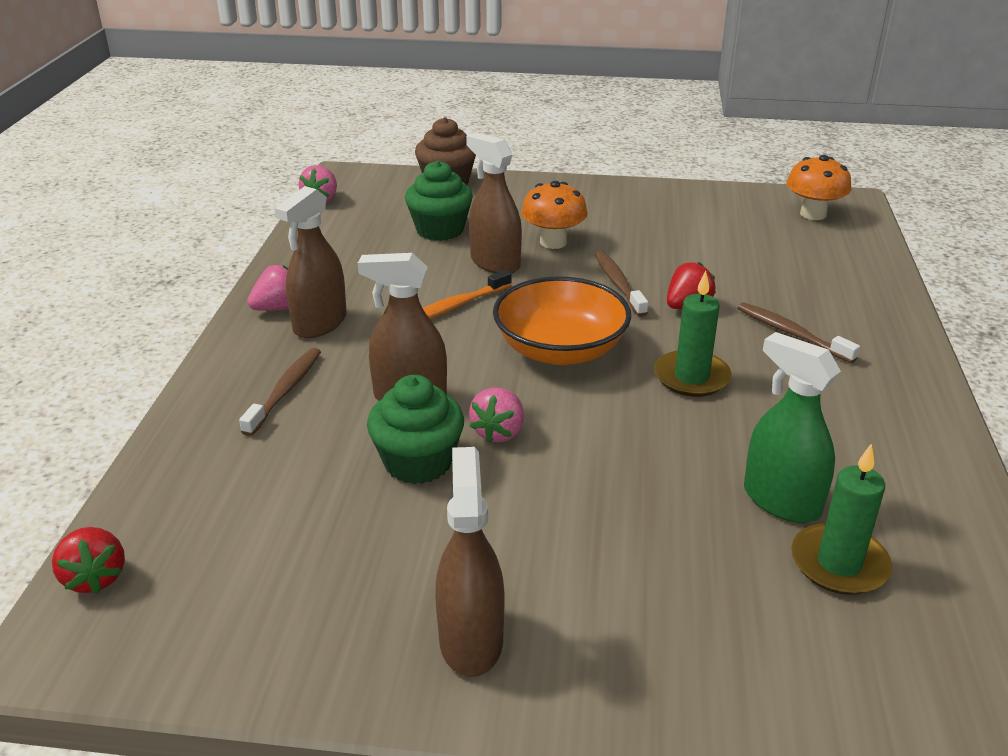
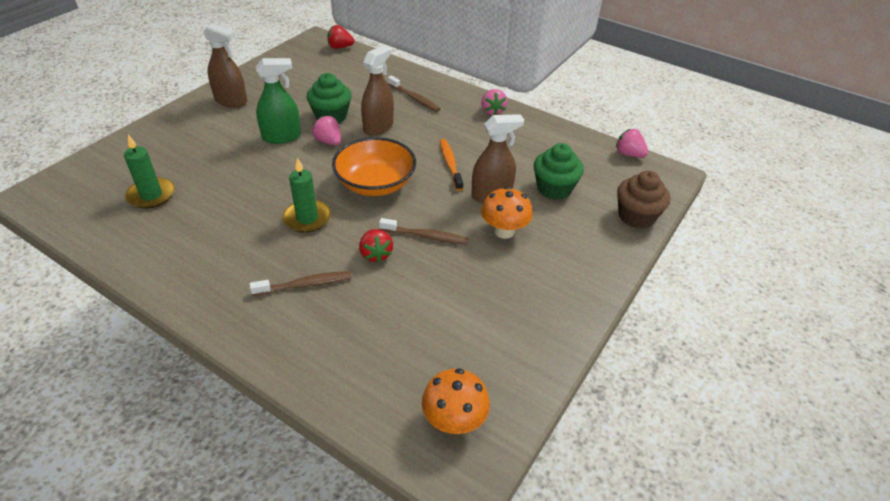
camera: 115 degrees right, 10 degrees up
brown spray bottle [274,186,347,338] -> none
green spray bottle [744,332,841,523] -> green spray bottle moved to [256,58,301,144]

